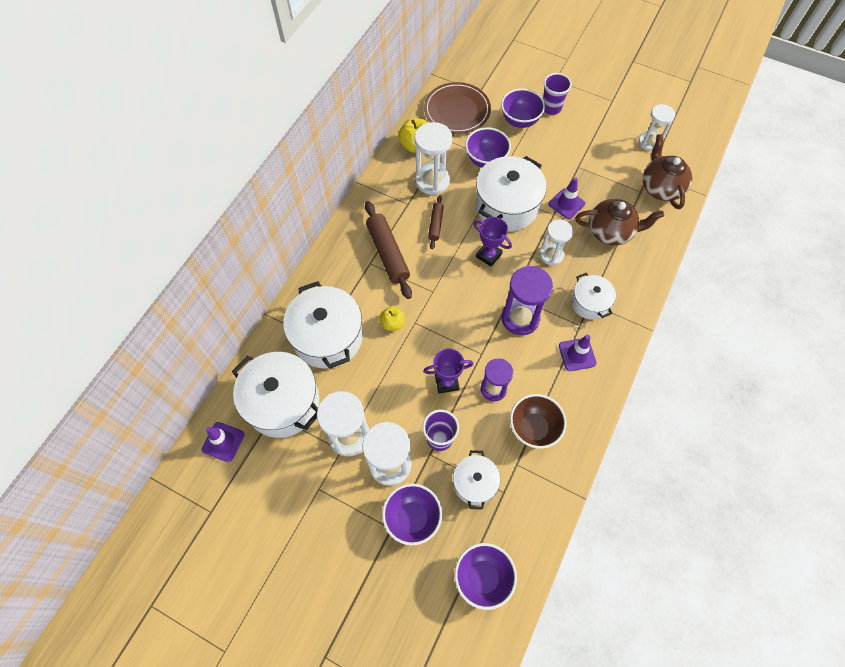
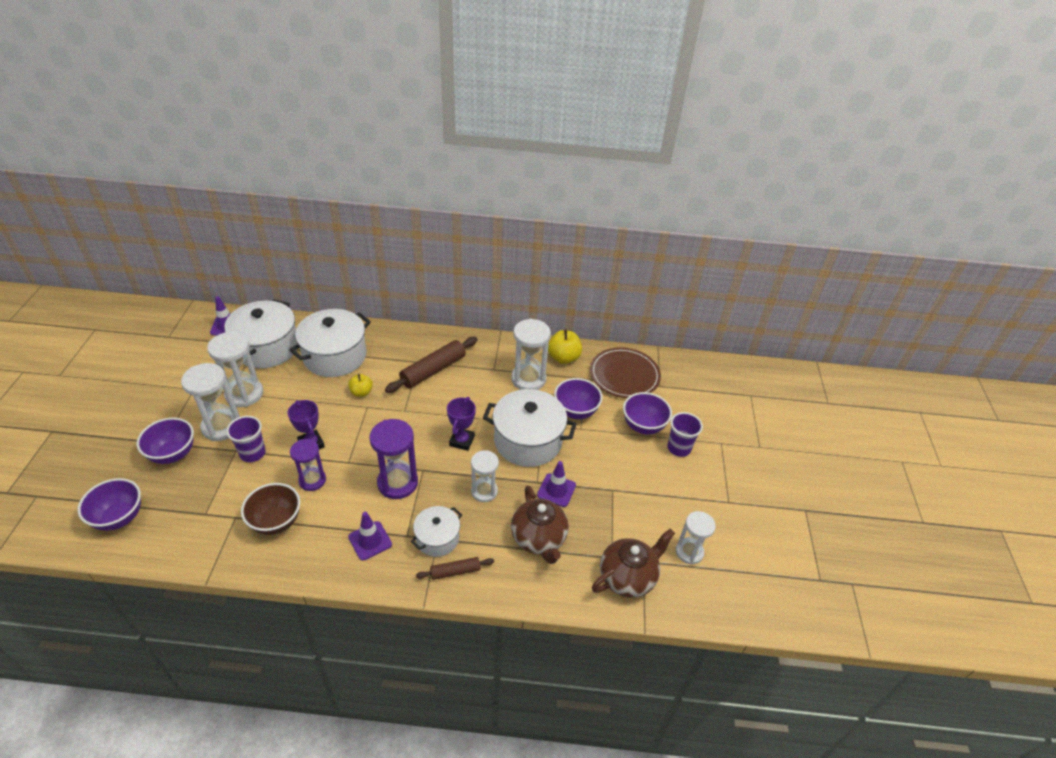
camera: 65 degrees right, 20 degrees down
brown rolling pin [428,195,444,249] -> brown rolling pin moved to [416,557,494,580]
white pot [453,450,501,510] -> none

